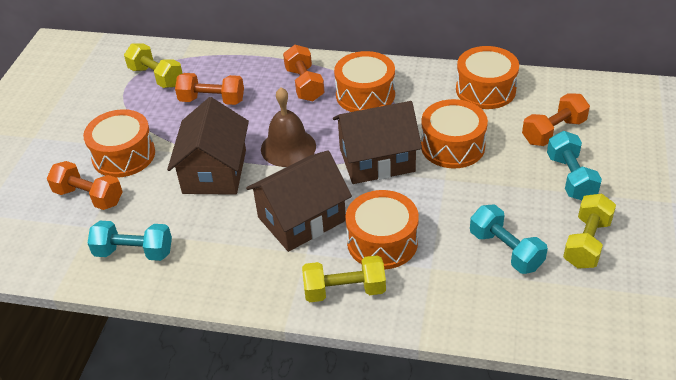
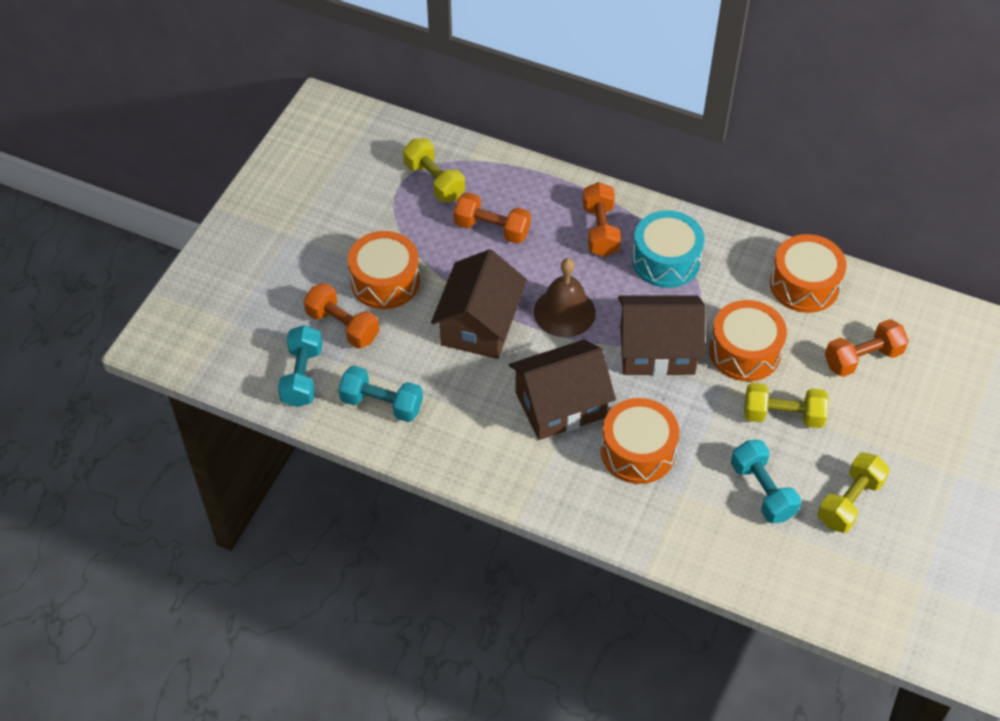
camera: 10 degrees right, 10 degrees up
yellow dumbbell [302,255,386,302] -> yellow dumbbell moved to [744,383,829,428]
orange drum [334,51,395,112] -> turquoise drum [632,210,704,288]
turquoise dumbbell [547,131,602,200] -> turquoise dumbbell moved to [278,325,323,407]

